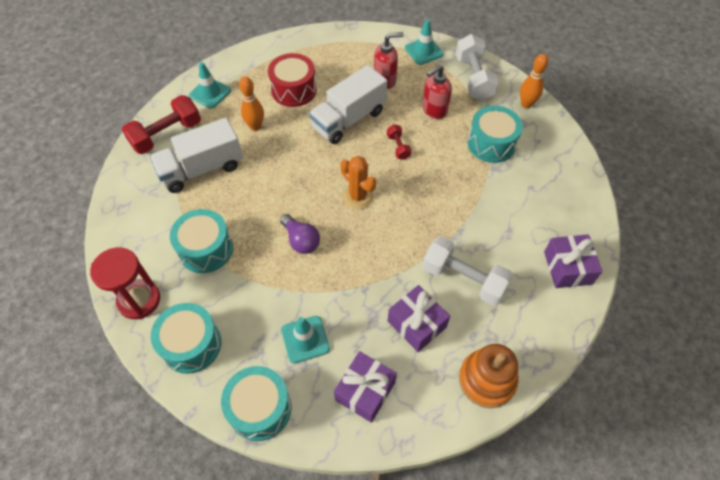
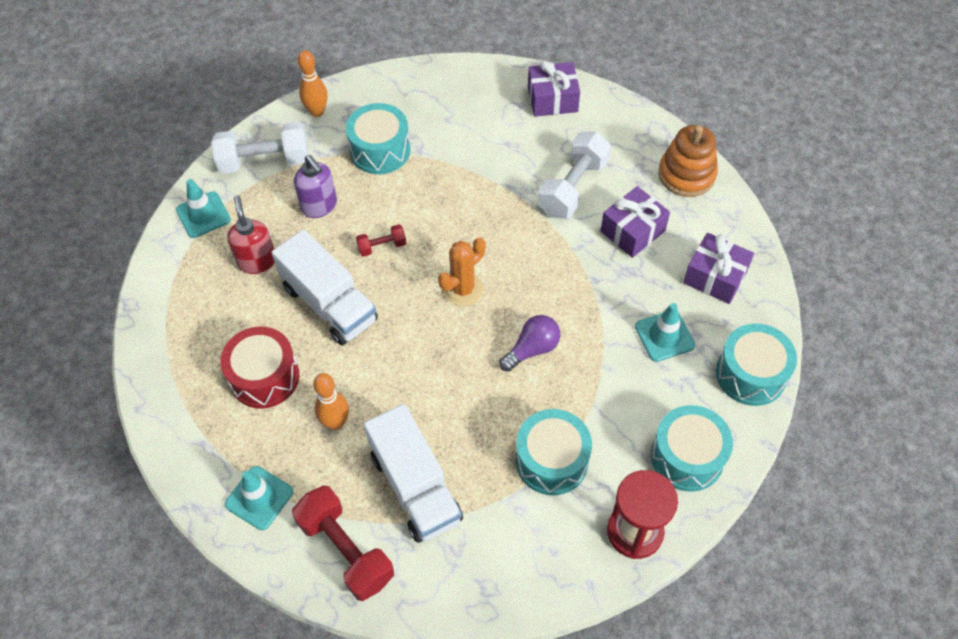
camera: 90 degrees left, 0 degrees up
red soap dispenser [422,65,452,119] -> purple soap dispenser [294,155,337,218]

